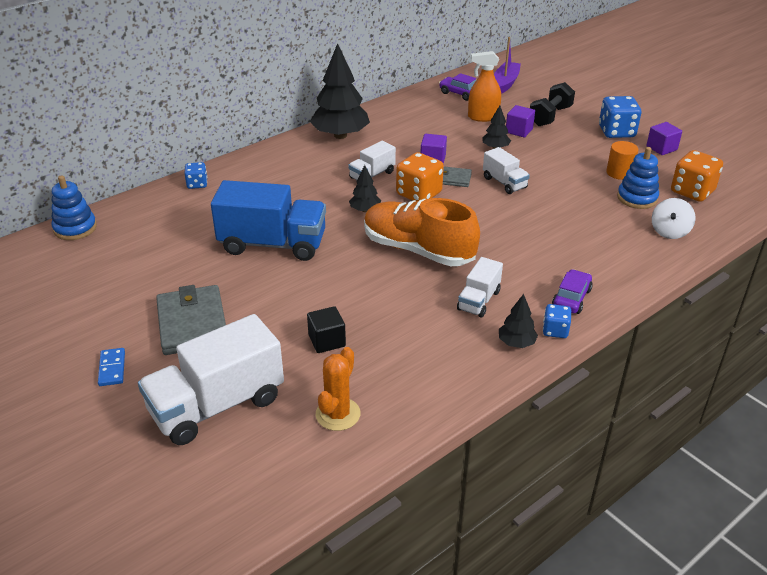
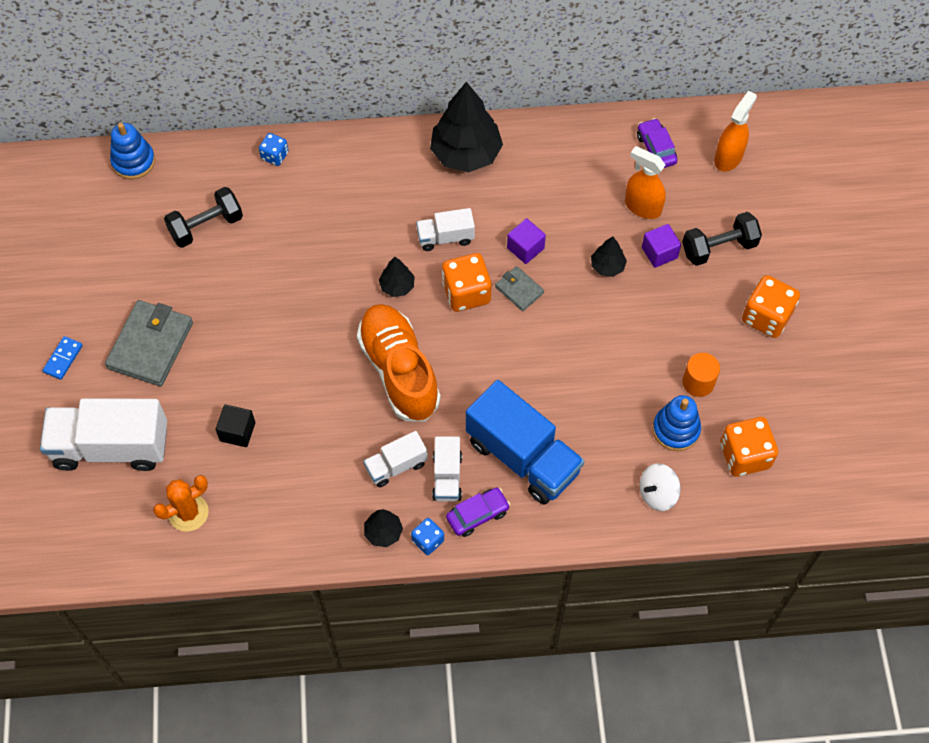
camera: 35 degrees right, 25 degrees up
blue truck [211,180,326,261] -> blue truck moved to [466,380,584,505]
white truck [483,147,530,194] -> white truck moved to [432,436,462,502]
purple boat [494,37,521,94] -> orange spray bottle [714,91,757,172]
blue dice [599,96,641,138] -> orange dice [742,275,800,338]
purple cube [646,122,682,155] -> none
none -> black dumbbell [164,187,243,248]

